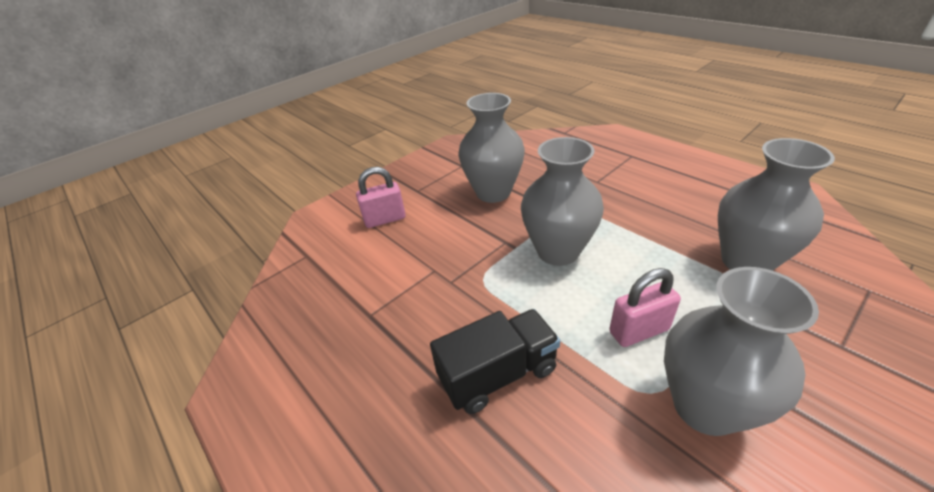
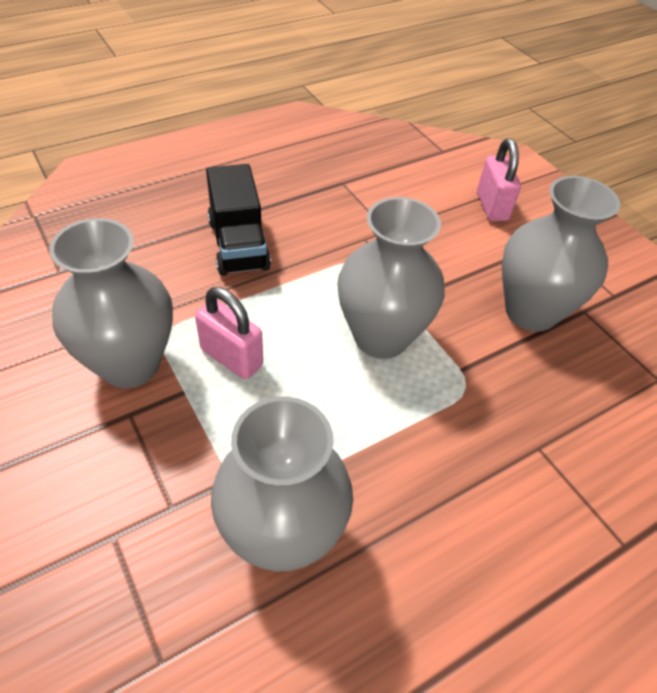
camera: 95 degrees right, 10 degrees up
pink padlock [609,268,681,347] -> pink padlock turned 45 degrees counterclockwise [195,287,263,379]

